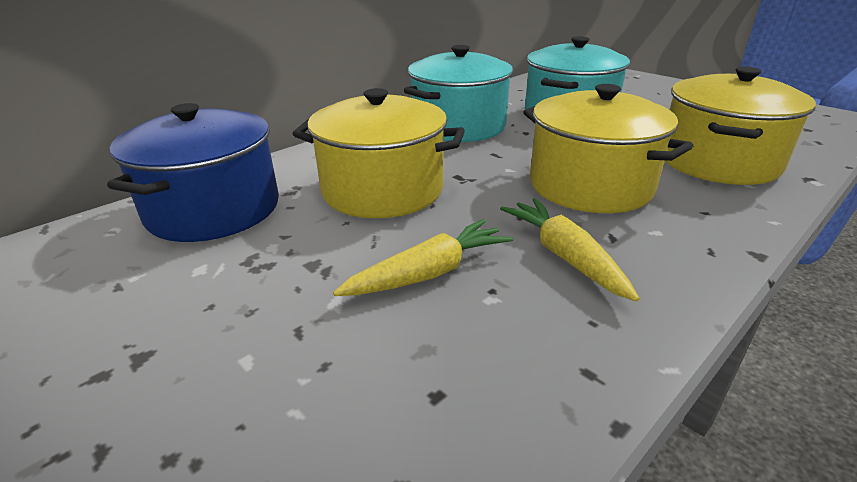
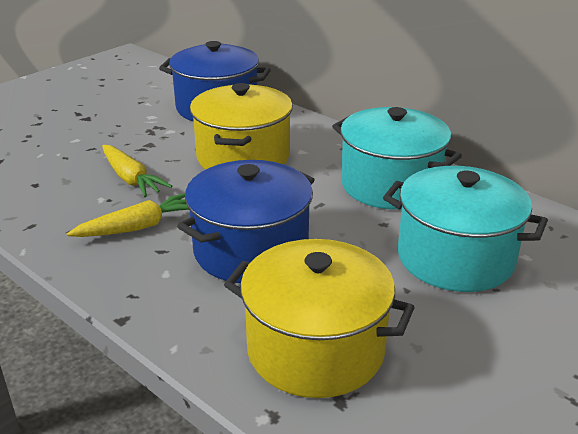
camera: 85 degrees right, 0 degrees up
yellow pot [523,84,693,213] -> blue pot [177,160,315,283]

